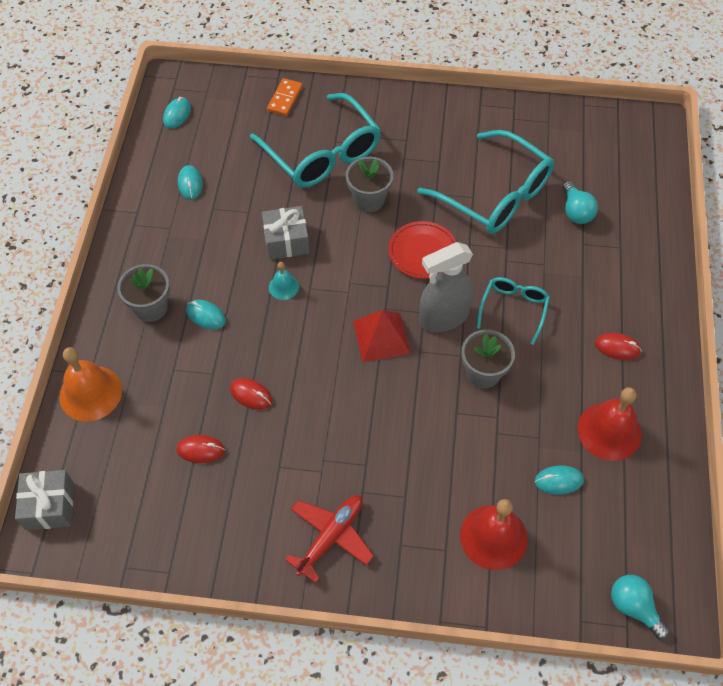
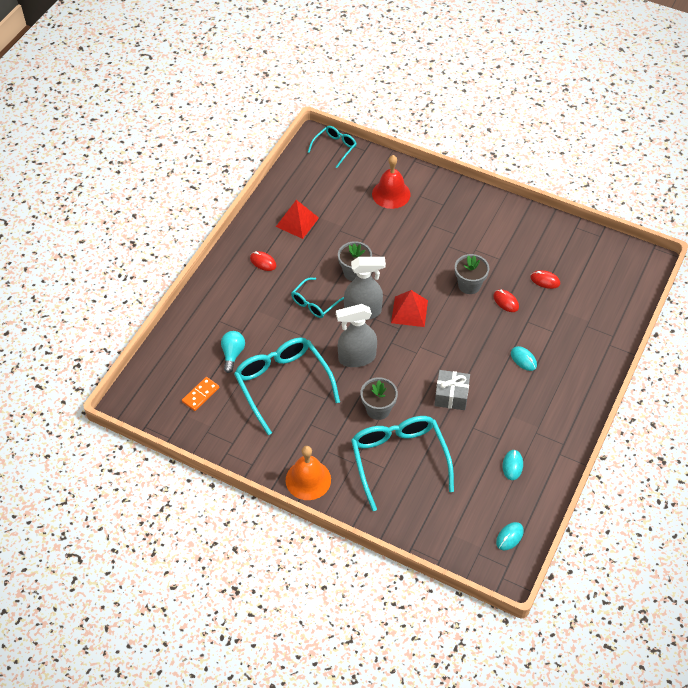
camera: 160 degrees left, 5 degrees down
grey gift [15,470,74,530] -> none
orange bell [59,347,122,422] -> orange bell moved to [286,446,331,500]
grey flower pot [117,264,170,322] -> grey flower pot moved to [455,254,489,294]
orange domino [267,78,302,116] -> orange domino moved to [182,377,219,411]
turquoise bell [269,262,299,300] -> none
red plane [285,495,374,583] -> none
red plate [389,221,456,279] -> grey spray bottle [336,304,377,367]
turquoise mouse [535,465,584,494] -> none
red bell [578,387,642,461] -> red pyramid [276,200,319,239]
turquoise light bulb [611,575,670,640] -> turquoise glasses [308,126,357,168]

